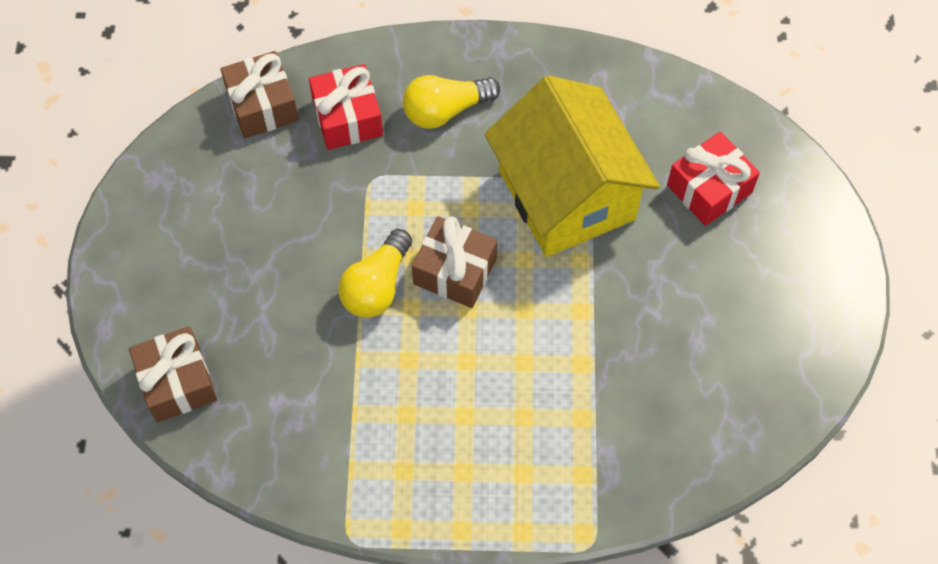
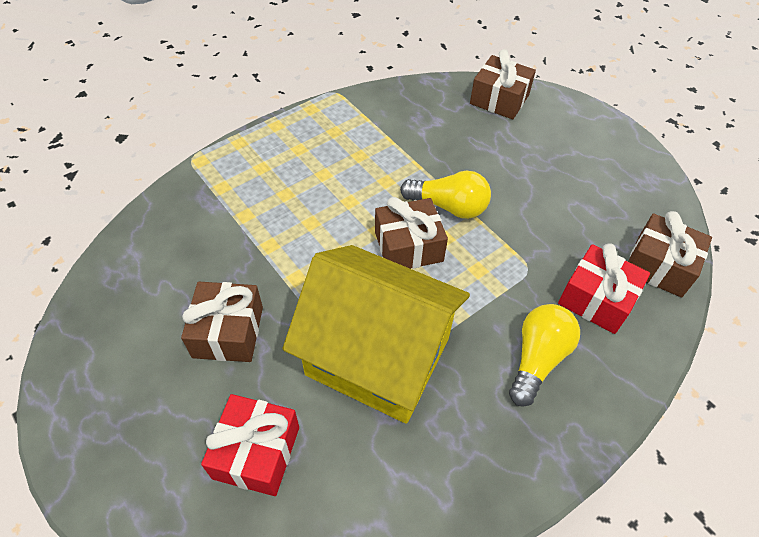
camera: 140 degrees right, 10 degrees down
yellow light bulb [338,229,412,318] -> yellow light bulb turned 120 degrees clockwise [400,171,491,219]
none -> brown gift [181,282,263,362]

